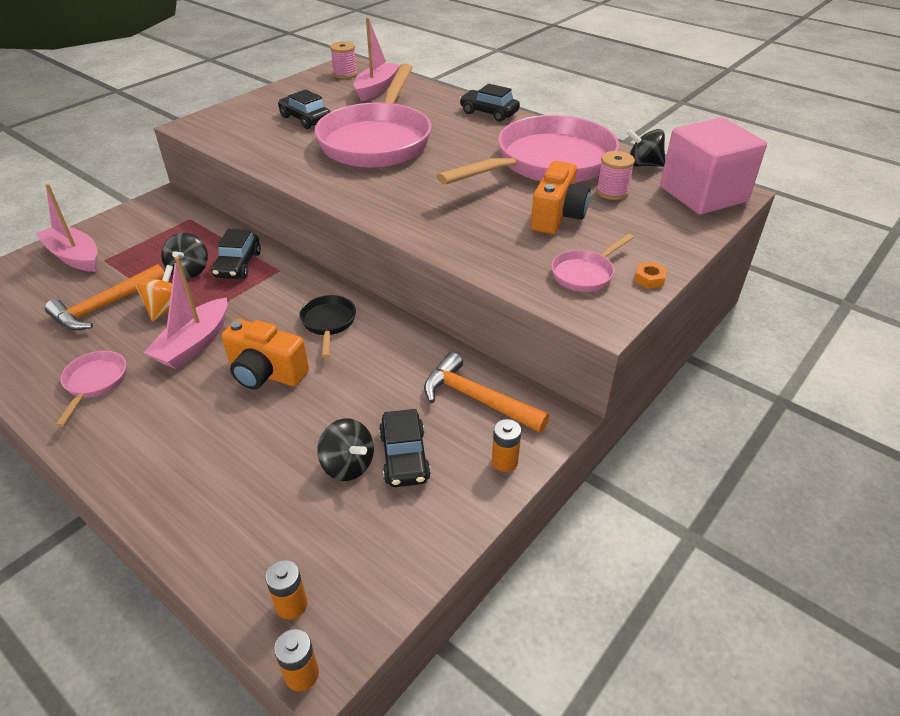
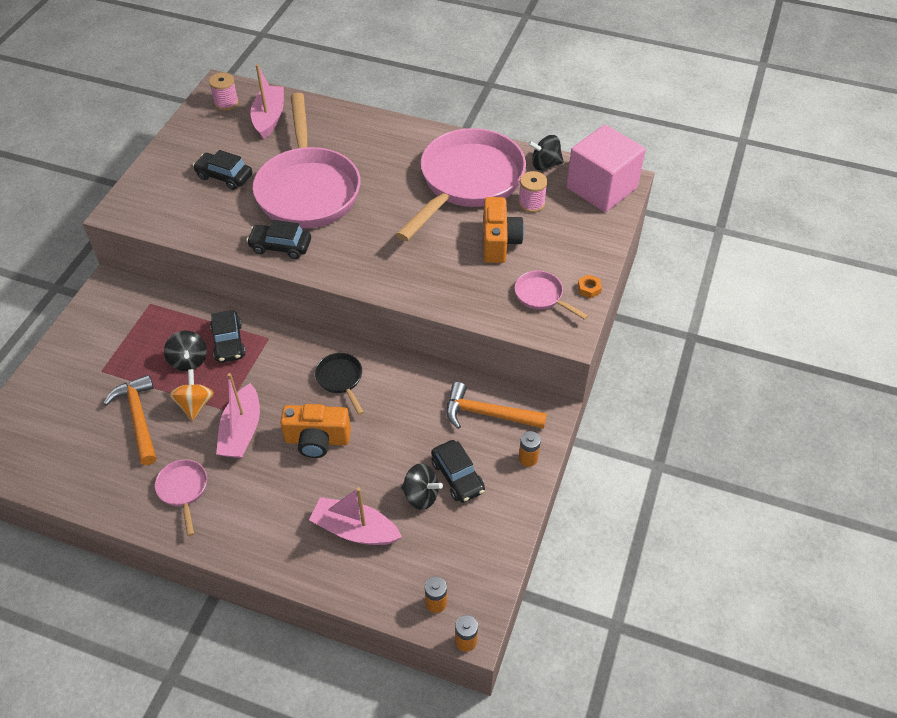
camera: 20 degrees left, 10 degrees up
pink boat [36,184,97,272] -> pink boat moved to [309,487,402,545]
orange hammer [45,264,165,331] -> orange hammer turned 135 degrees clockwise [104,375,156,465]
black car [459,84,520,122] -> black car moved to [246,220,311,259]
pink pan [551,234,634,292] -> pink pan turned 105 degrees clockwise [515,271,588,320]

